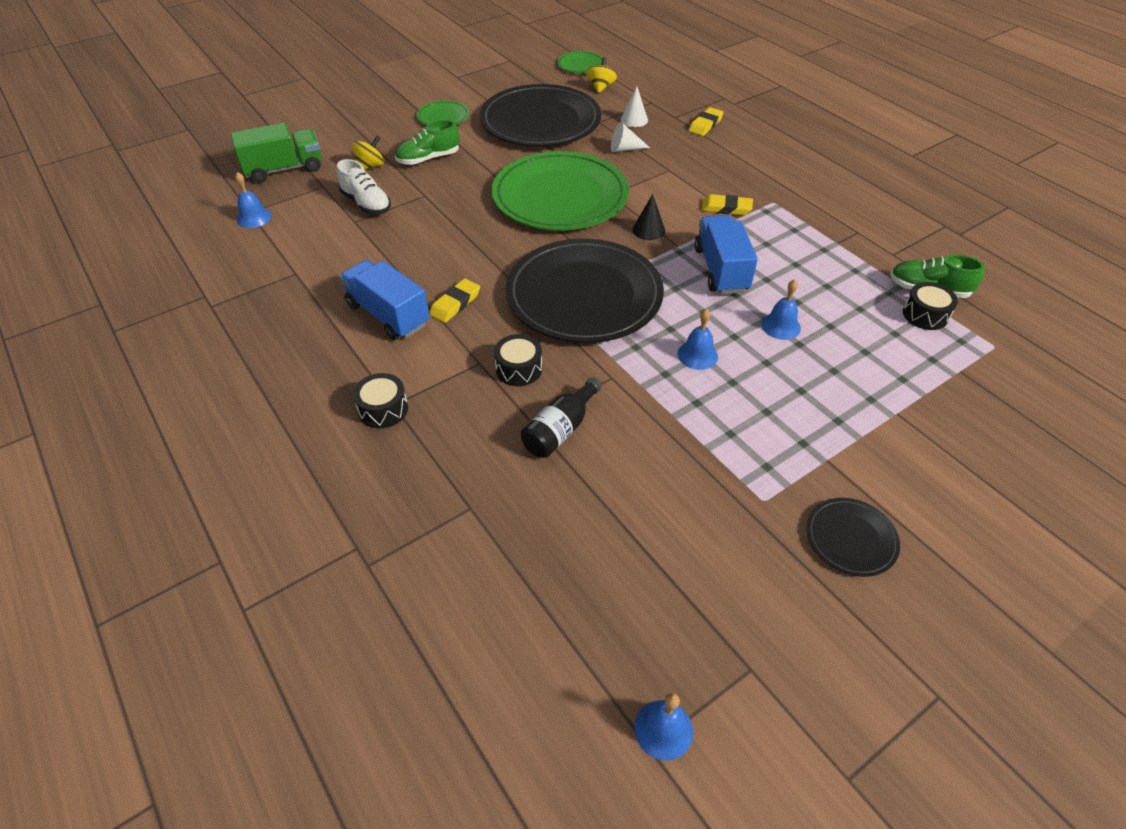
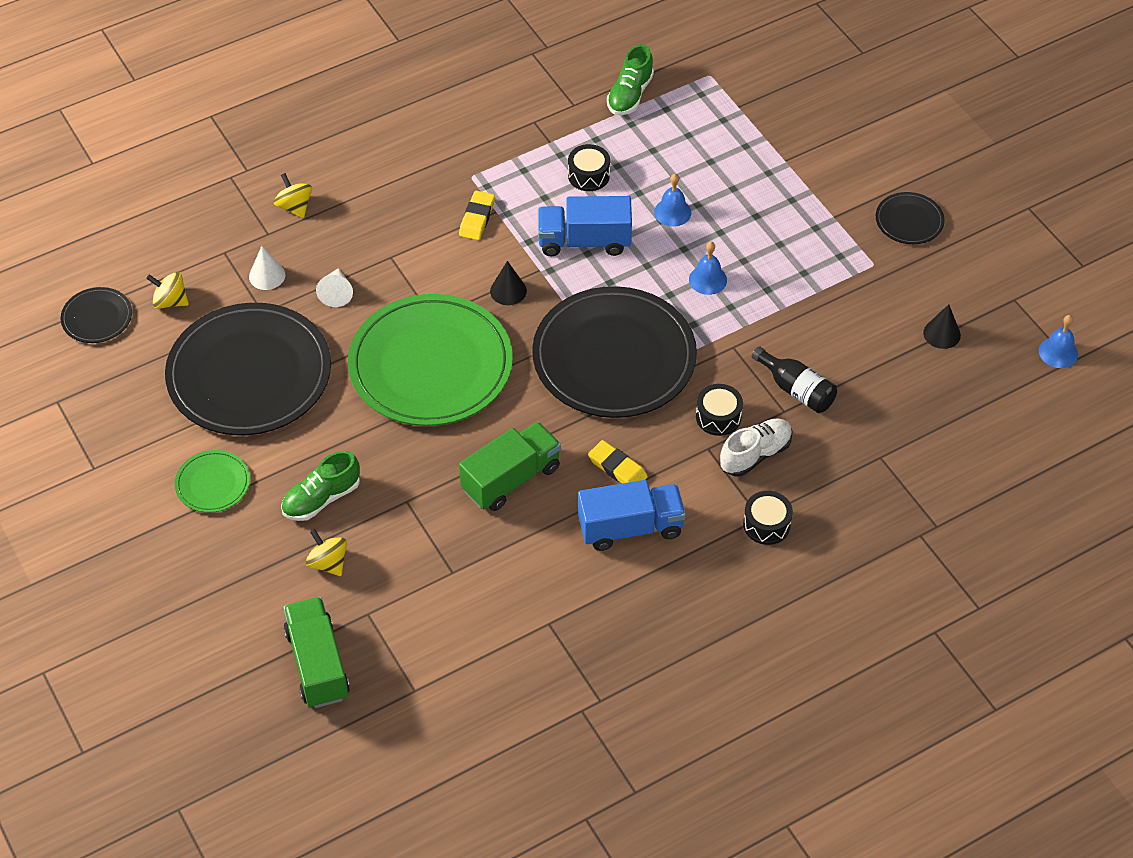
camera: 85 degrees left, 5 degrees up
blue bell [235,172,271,228] -> none
white shoe [337,159,391,215] -> white shoe moved to [720,419,793,476]
blue truck [340,260,430,340] -> blue truck turned 150 degrees counterclockwise [578,480,686,551]
green shoe [395,120,459,165] -> green shoe turned 75 degrees clockwise [281,451,360,521]
green plate [557,51,603,74] -> black plate [61,287,132,343]
yellow eraser [689,107,724,136] -> yellow spinning top [273,173,312,218]
black drum [903,282,958,330] -> black drum moved to [568,144,610,191]
none -> green truck [459,422,561,511]
none -> black cone [923,304,961,349]

